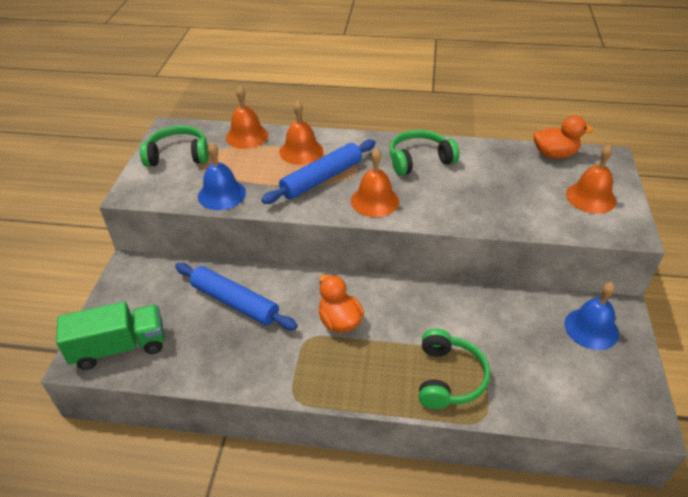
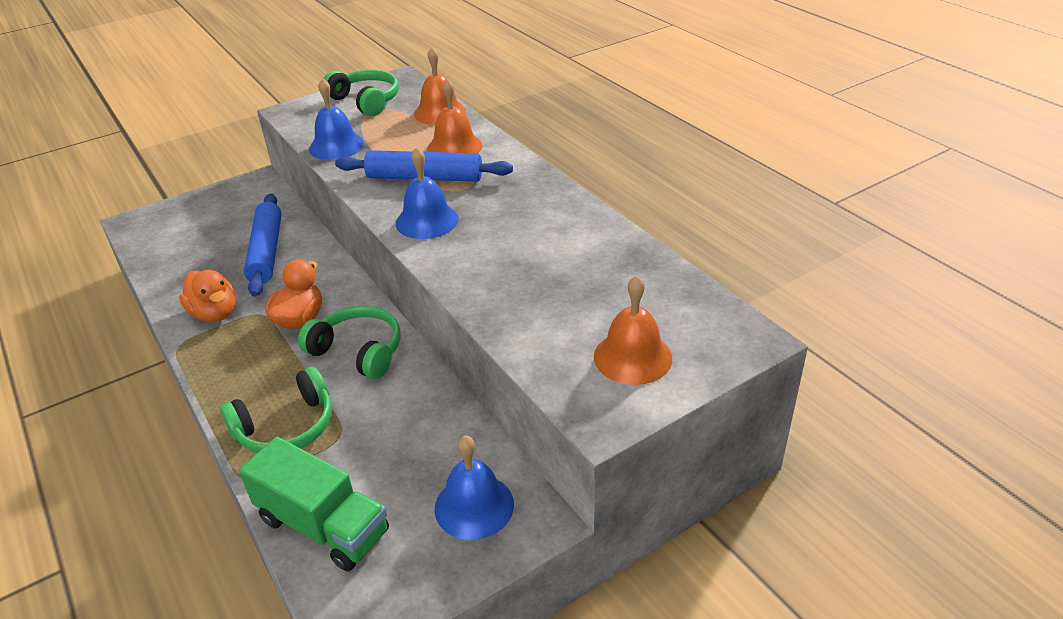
camera: 50 degrees right, 5 degrees down
green truck [56,302,164,370] -> green truck moved to [239,437,389,571]
orange bell [351,148,399,217] -> blue bell [396,147,459,239]
green headphones [390,130,459,176] -> green headphones moved to [298,306,401,379]
orange duck [534,115,594,159] -> orange duck moved to [179,270,235,322]

